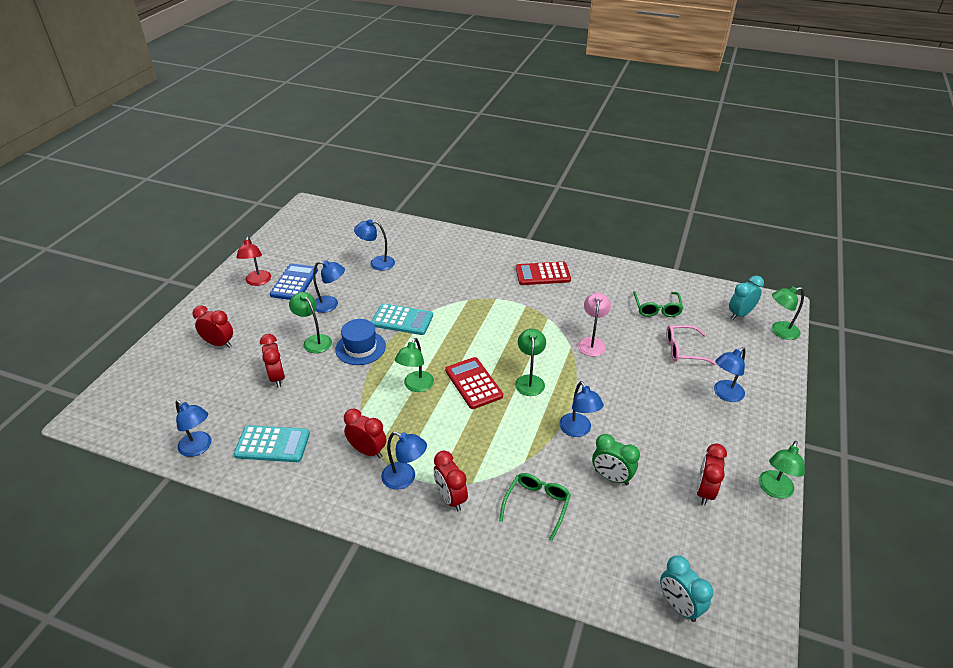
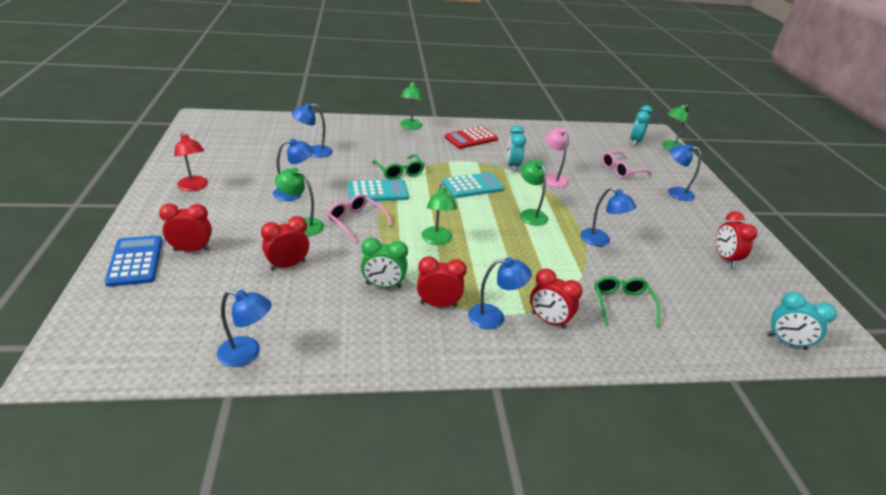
camera: 30 degrees left, 5 degrees down
turquoise calculator [234,425,310,462] -> turquoise calculator moved to [442,172,504,198]
red clock [260,334,285,387] -> red clock turned 75 degrees counterclockwise [261,216,309,270]
blue calculator [270,263,318,300] -> blue calculator moved to [105,235,163,287]
blue hat [335,319,386,365] -> pink glasses [328,194,393,243]
red calculator [445,357,503,409] -> none
green clock [592,434,640,485] -> green clock moved to [361,238,408,288]
green glasses [633,291,683,317] -> green glasses moved to [372,154,424,180]
blue lamp [714,347,745,402] -> blue lamp turned 90 degrees clockwise [669,144,701,201]
green lamp [758,441,805,499] -> green lamp moved to [400,81,423,130]
none -> turquoise clock [507,125,526,172]

